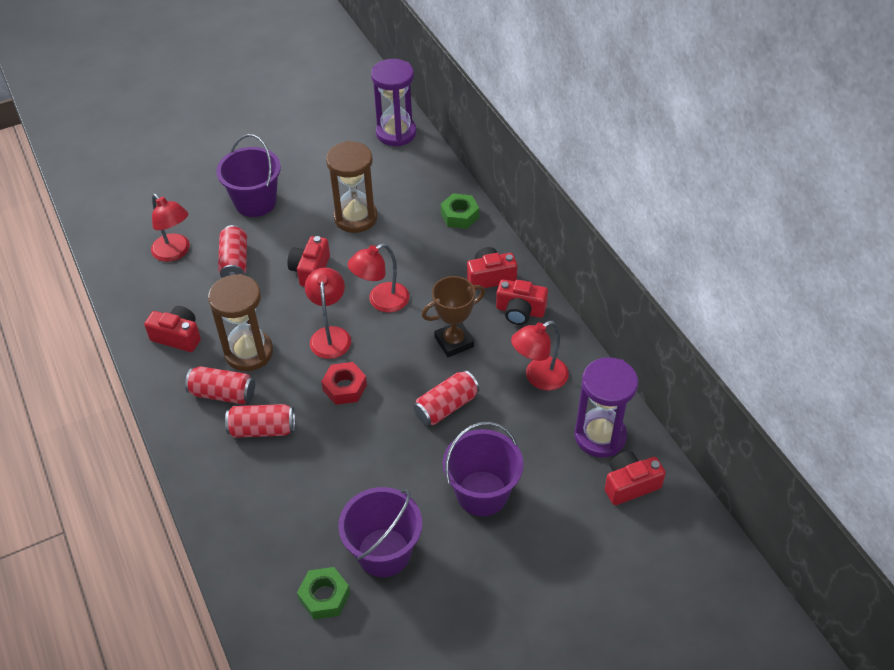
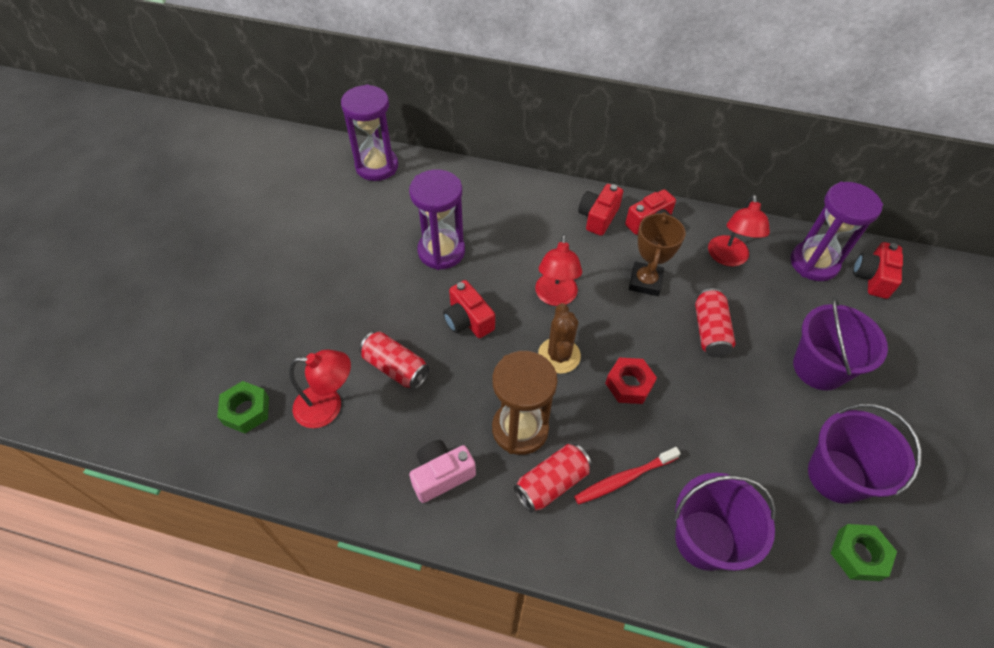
camera: 50 degrees left, 5 degrees up
red camera [144,306,201,352] -> pink camera [409,440,476,503]
purple bucket [216,134,281,217] -> purple bucket moved to [674,473,776,571]
red can [225,404,295,438] -> red toothbrush [574,447,681,504]
red lamp [305,268,351,359] -> brown cactus [538,303,581,374]
brown hourglass [326,141,378,233] -> purple hourglass [409,170,465,270]
green nut [441,193,479,229] -> green nut moved to [217,381,269,433]

